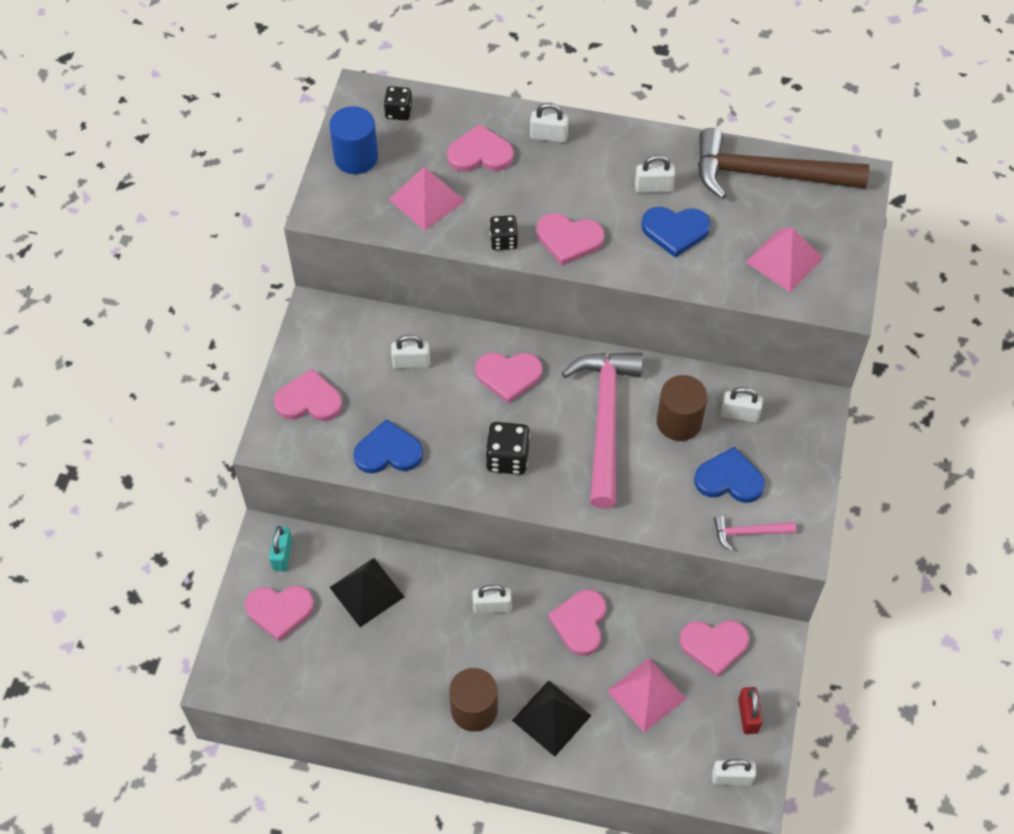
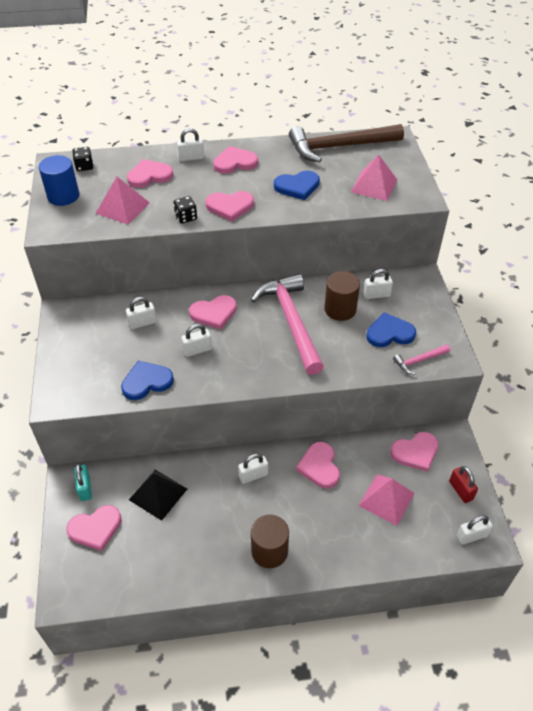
camera: 20 degrees left, 10 degrees down
pink heart [274,369,342,421] -> pink heart moved to [213,146,258,174]
black dice [486,422,530,475] -> none
black pyramid [512,680,592,757] -> none
white padlock [635,155,675,193] -> white padlock moved to [181,324,212,357]

